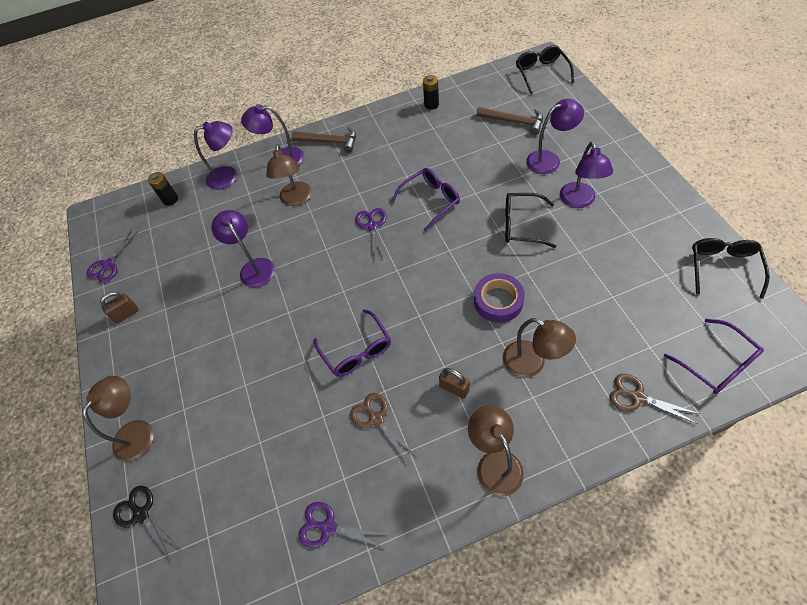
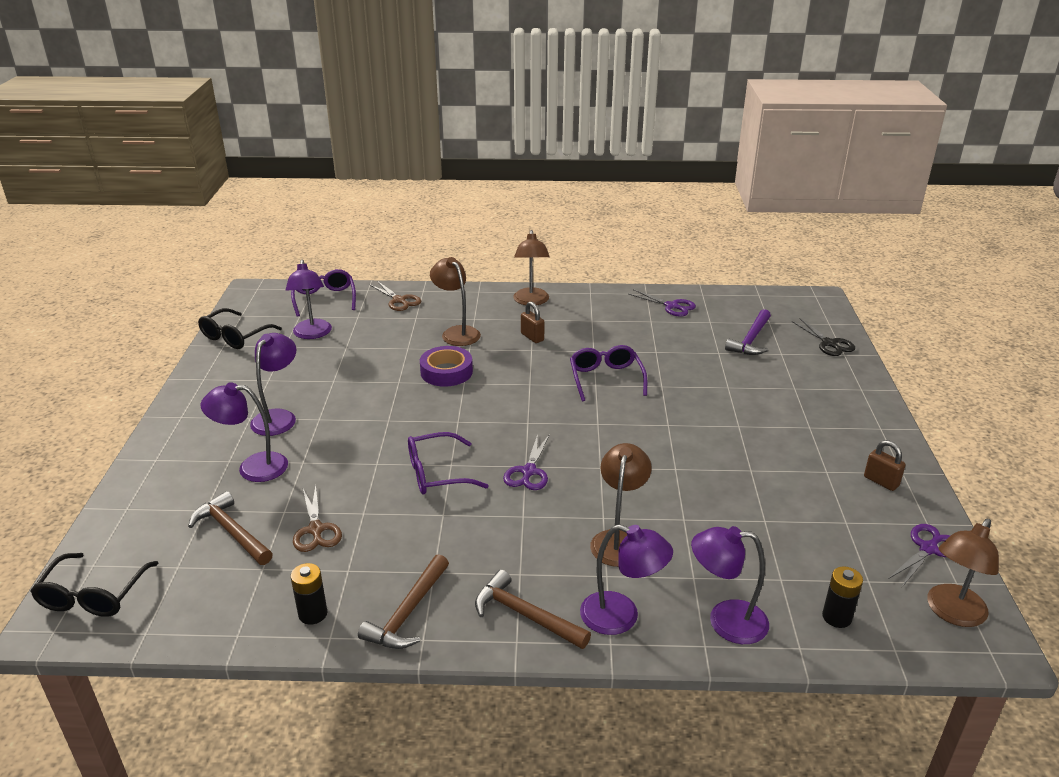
camera: 165 degrees left, 25 degrees down
brown lamp [82,376,154,461] -> brown lamp moved to [927,519,999,627]
brown padlock [100,292,138,323] -> brown padlock turned 60 degrees clockwise [864,440,906,491]
purple lamp [211,210,275,287] -> purple lamp moved to [286,260,332,339]
brown scissors [350,393,417,464] -> brown scissors moved to [293,485,342,552]
black glasses [505,193,556,248] -> none
none -> brown hammer [358,554,449,649]
none -> purple hammer [725,309,771,355]

